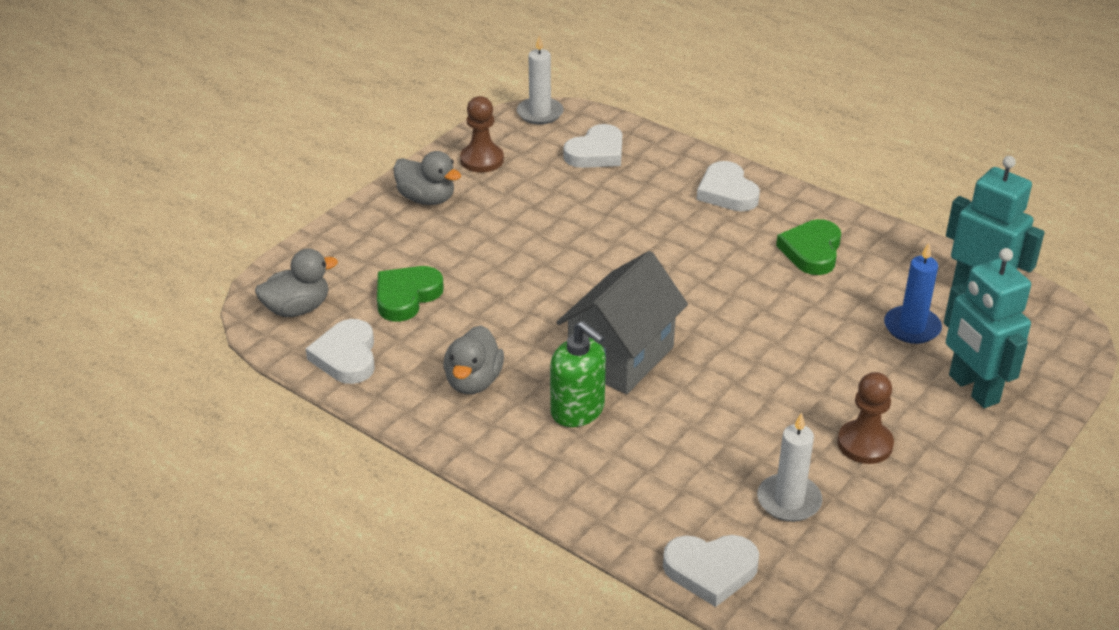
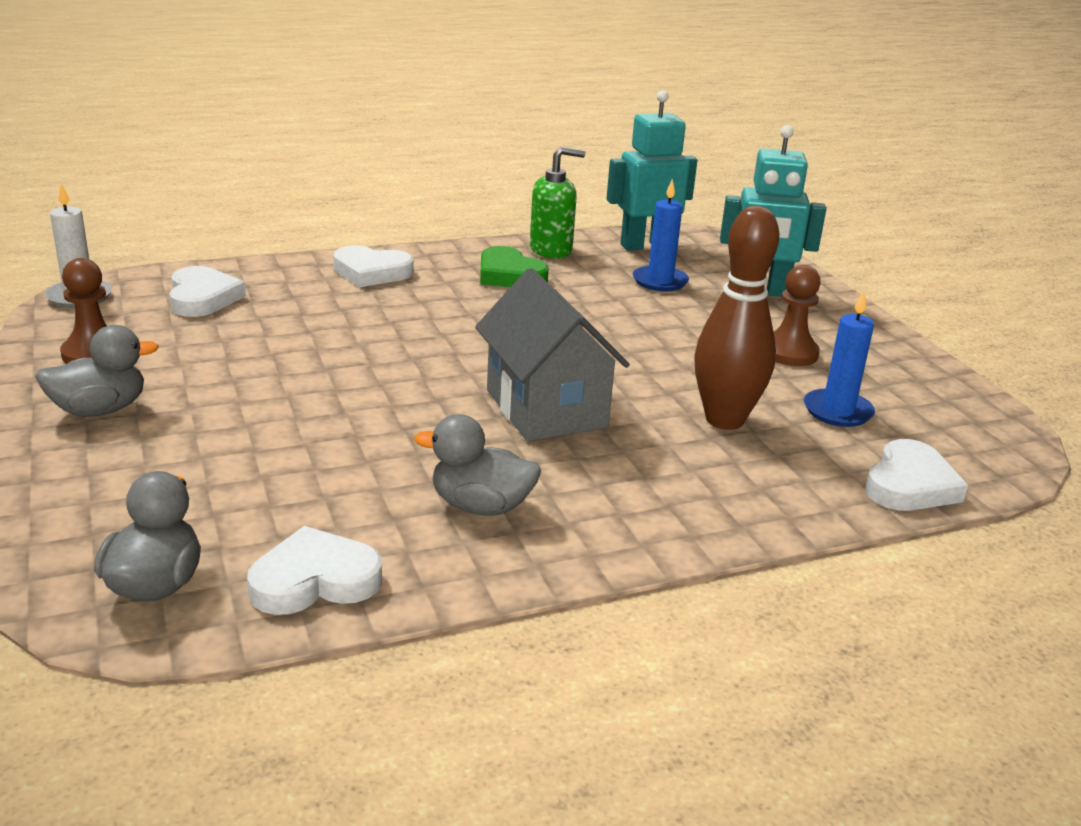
camera: 60 degrees left, 10 degrees down
white heart [306,319,375,384] -> white heart turned 135 degrees clockwise [247,526,382,615]
green heart [377,266,444,322] -> none
grey duck [443,325,504,394] -> grey duck turned 150 degrees clockwise [414,414,541,516]
green soap dispenser [550,321,606,427] -> green soap dispenser moved to [530,147,585,258]
white candle [757,413,822,522] -> blue candle [804,291,875,427]
none -> brown bowling pin [694,206,779,430]

